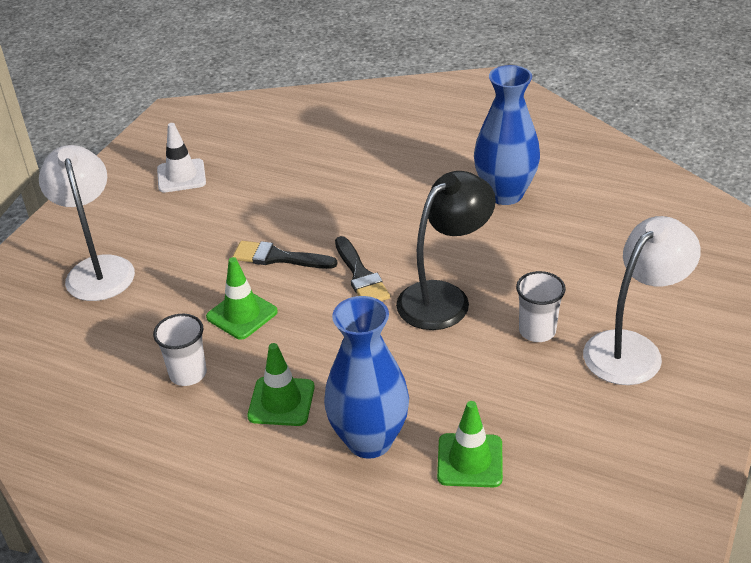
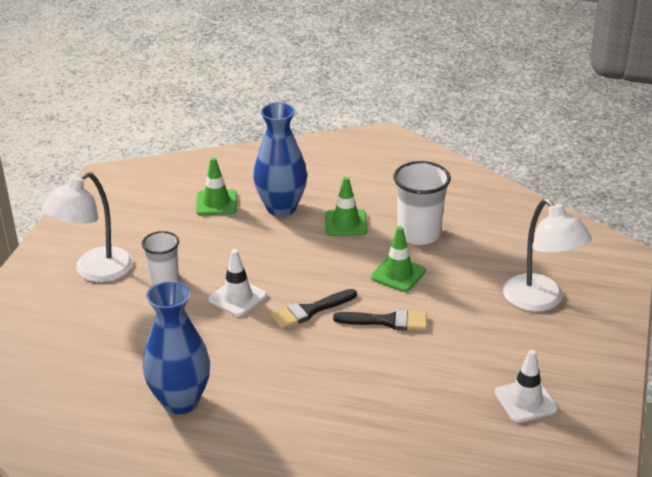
camera: 170 degrees right, 5 degrees down
white cup [153,314,207,386] -> white cup [393,161,451,245], size x1.59
black brush [335,236,390,301] -> black brush turned 90 degrees counterclockwise [271,289,357,329]
black lamp [396,171,496,330] -> white traffic cone [208,249,267,317]

